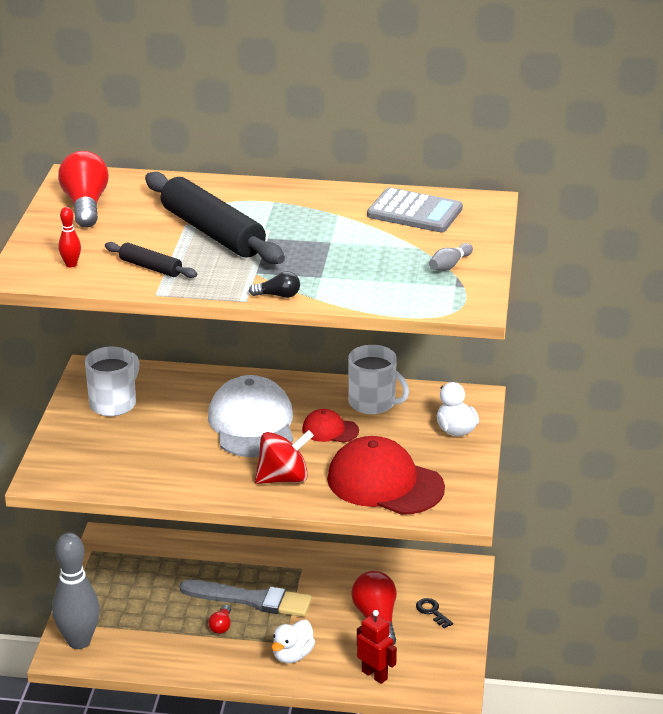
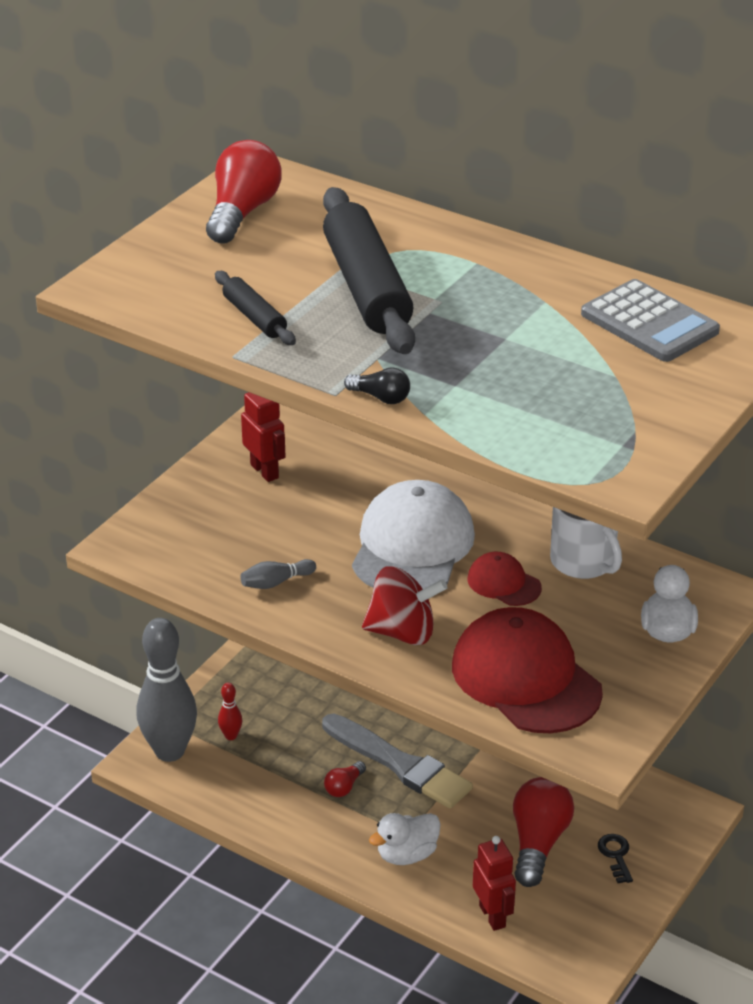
camera: 25 degrees right, 5 degrees up
red bowling pin [58,207,81,267] -> red bowling pin moved to [218,683,242,740]
white mug [85,347,140,416] -> red robot [241,392,286,482]
grey bowling pin [429,243,473,271] -> grey bowling pin moved to [240,559,316,589]

